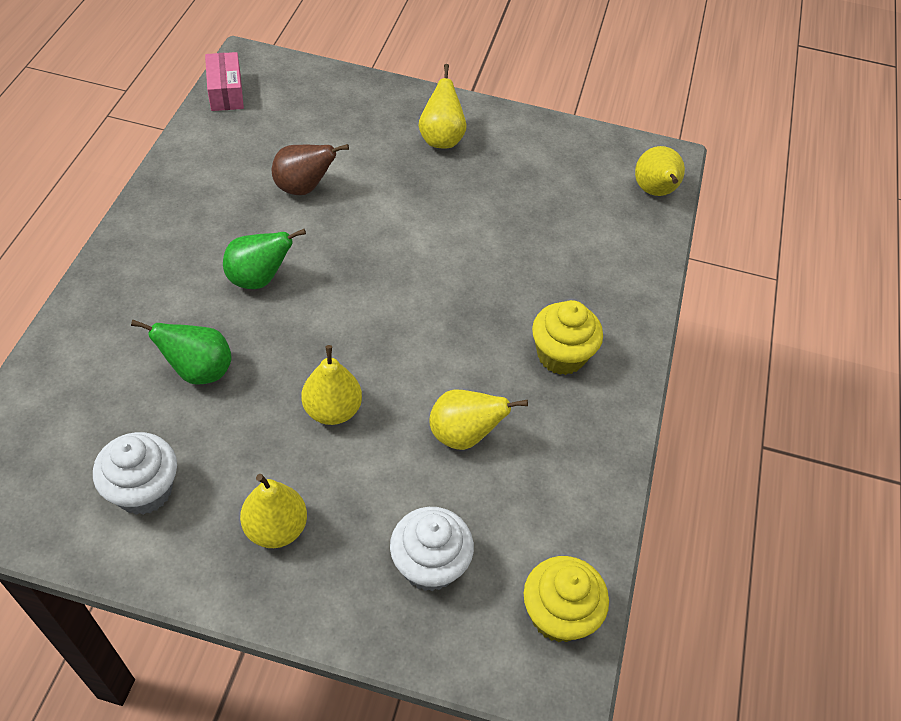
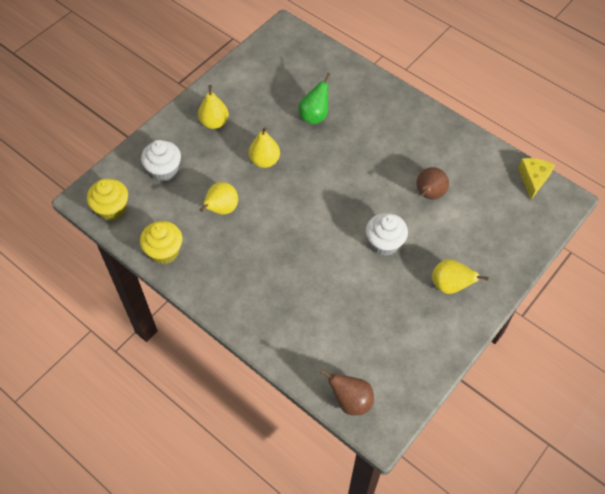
camera: 120 degrees right, 5 degrees up
white cupcake [93,432,177,515] -> white cupcake moved to [366,213,408,256]
pink box [205,52,244,111] -> yellow cheese [518,158,555,200]
green pear [223,229,306,289] -> none
yellow cupcake [532,300,603,375] -> yellow cupcake moved to [140,221,182,264]
yellow pear [635,146,685,196] -> brown pear [320,369,374,416]

